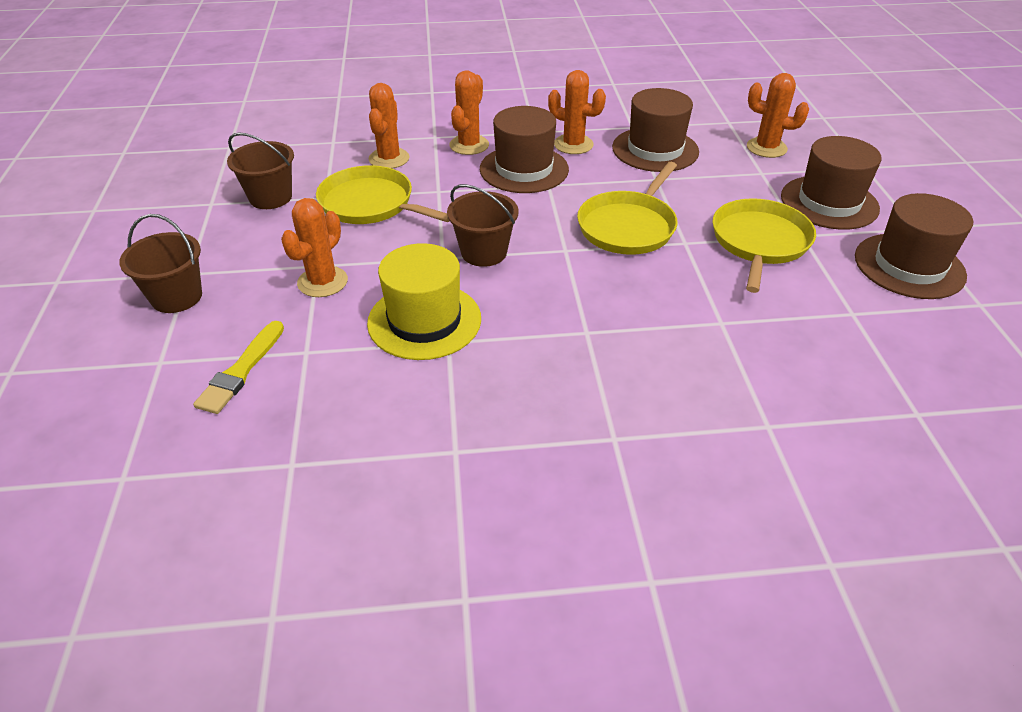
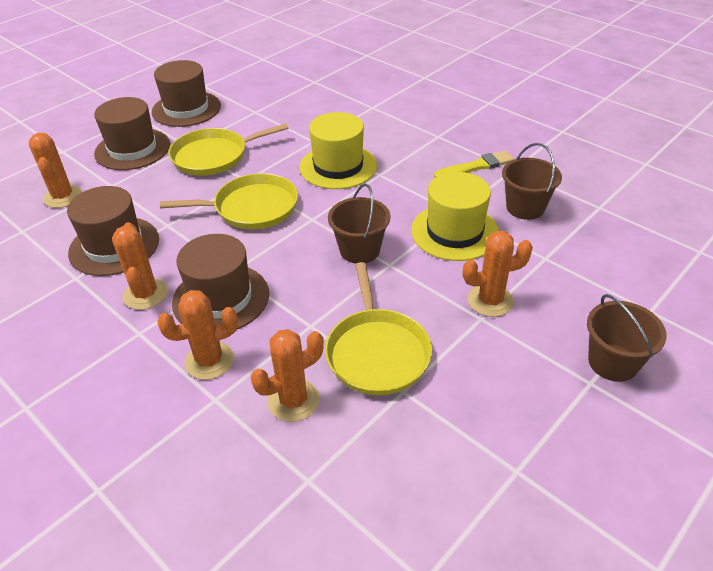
camera: 130 degrees left, 0 degrees up
yellow brush [193,321,284,414] -> yellow brush moved to [434,150,514,177]
brown bucket [227,132,294,209] -> brown bucket moved to [502,143,562,220]
none -> yellow hat [299,112,377,189]

